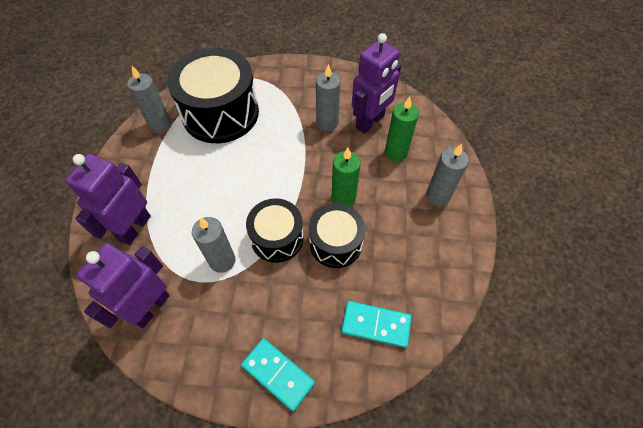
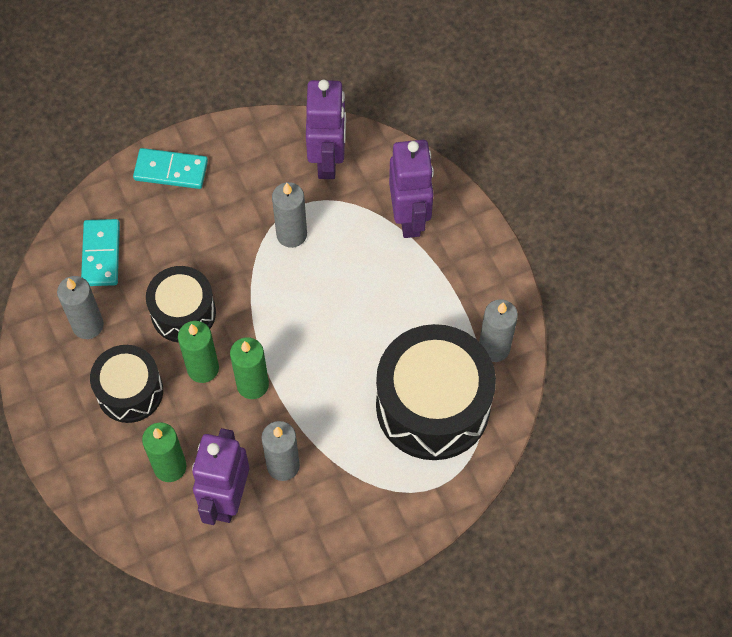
camera: 150 degrees right, 5 degrees up
black drum [246,198,304,263] -> black drum moved to [90,345,163,423]
turquoise domino [341,301,411,348] -> turquoise domino turned 75 degrees counterclockwise [81,219,120,286]
grey candle [426,144,469,206] -> grey candle moved to [57,276,104,339]
none -> green candle [230,337,269,399]

